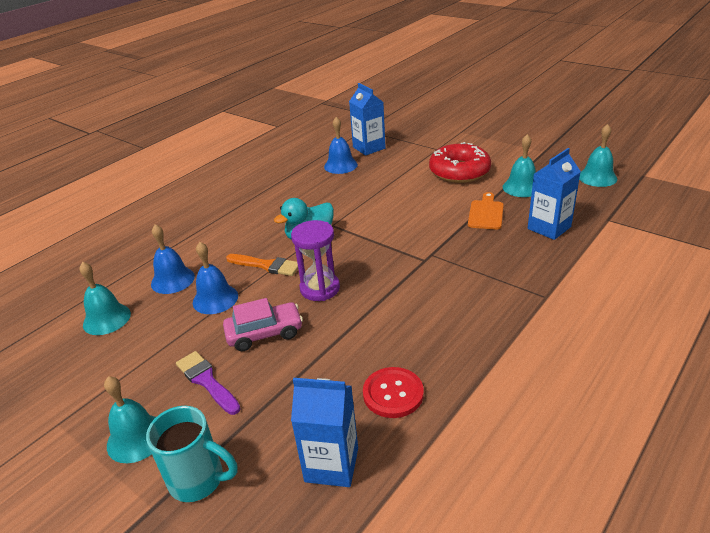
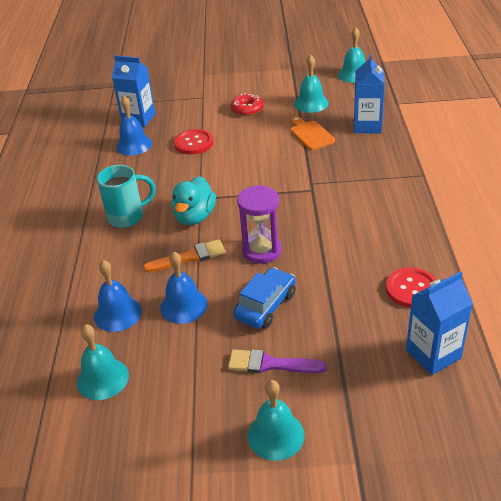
camera: 40 degrees left, 5 degrees up
turquoise mug [146,406,237,502] -> turquoise mug moved to [97,165,156,228]
pink car [223,298,303,351] -> blue car [233,267,296,329]
red donut [429,142,491,183] -> red donut [231,93,264,116], size x0.56
none -> red button [174,129,213,155]

